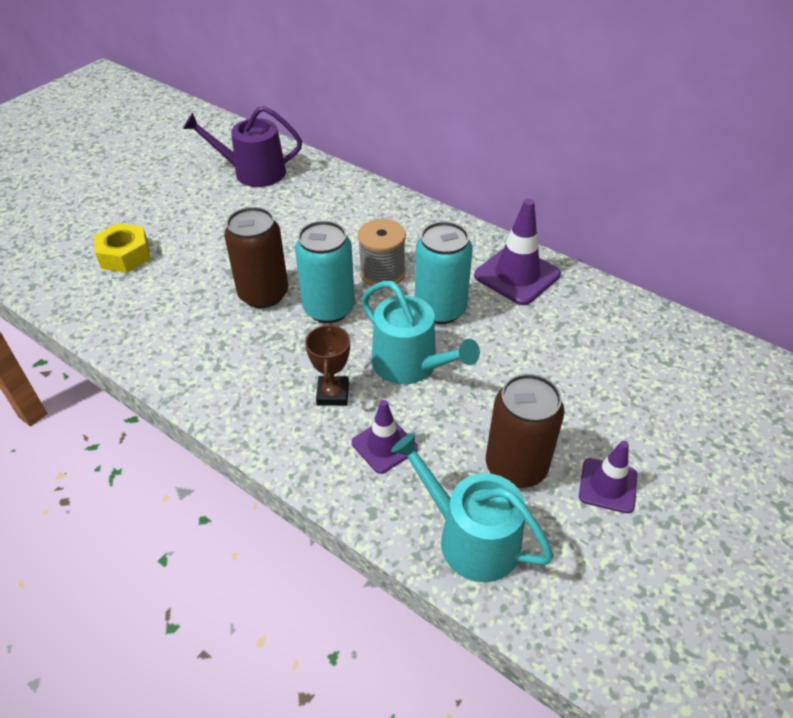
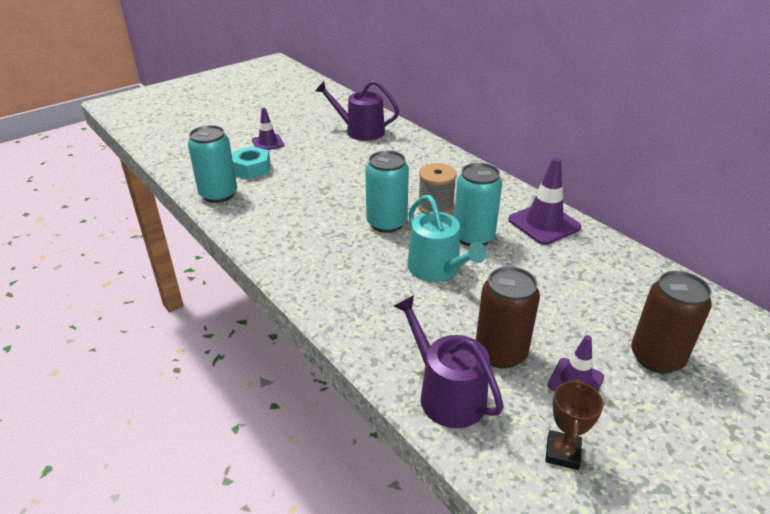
camera: 15 degrees right, 10 degrees down
yellow nut [94,223,151,273] -> turquoise nut [232,146,271,180]
brown can [224,207,288,308] -> brown can moved to [631,271,712,374]
brown trophy [305,323,350,406] -> brown trophy moved to [545,379,604,470]
purple traffic cone [352,400,418,474] -> purple traffic cone moved to [252,108,284,150]
turquoise watering can [391,433,553,582] -> purple watering can [394,295,504,428]
none -> turquoise can [188,125,237,203]

